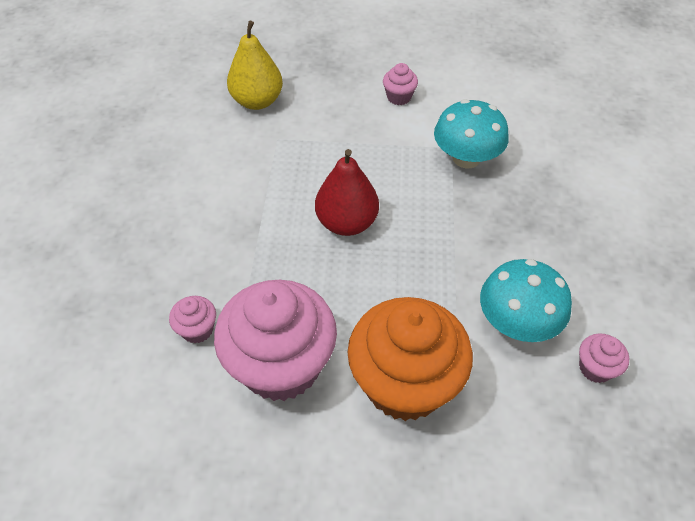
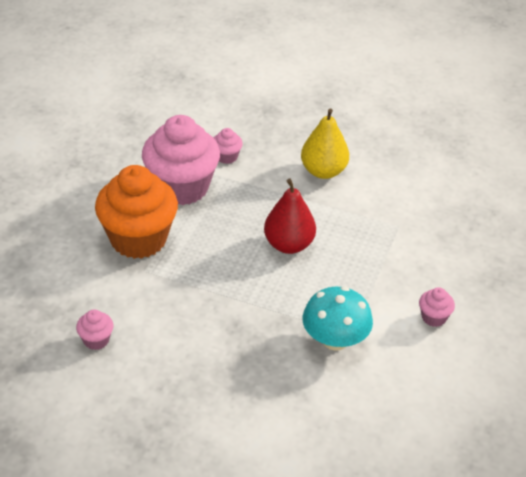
camera: 105 degrees right, 10 degrees down
yellow pear [227,20,283,110] -> yellow pear moved to [301,109,349,179]
turquoise mushroom [480,259,572,342] -> none

